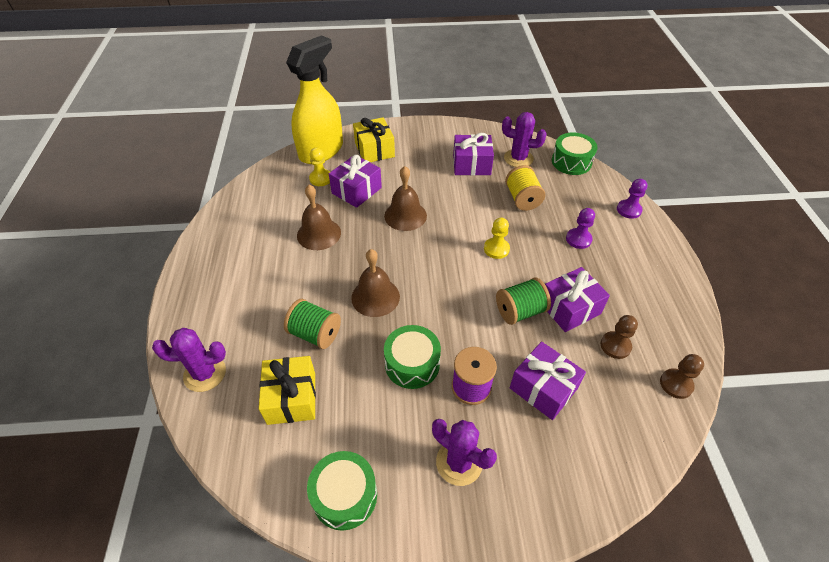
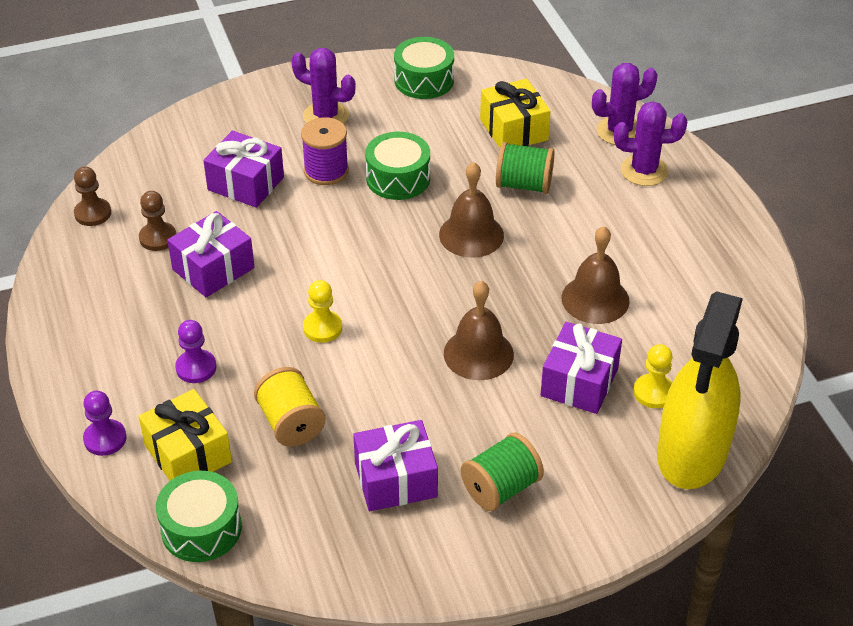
camera: 165 degrees right, 5 degrees down
yellow gift [353,117,395,162] -> yellow gift moved to [138,389,232,481]
green spool [496,277,551,325] -> green spool moved to [461,433,544,511]
purple cactus [502,112,547,167] -> purple cactus moved to [614,101,687,186]

